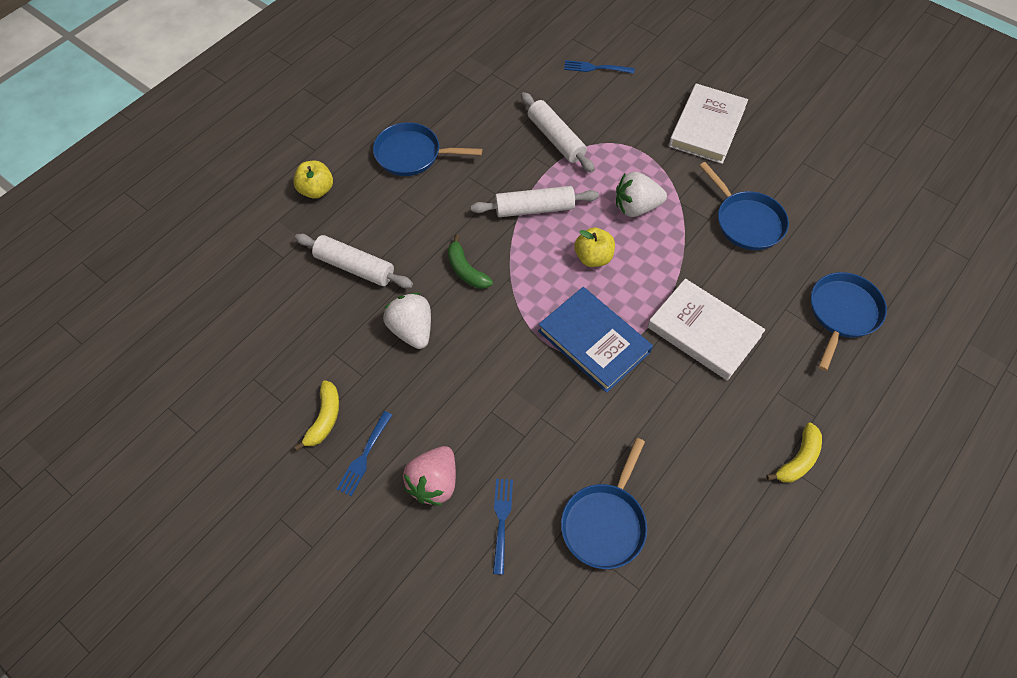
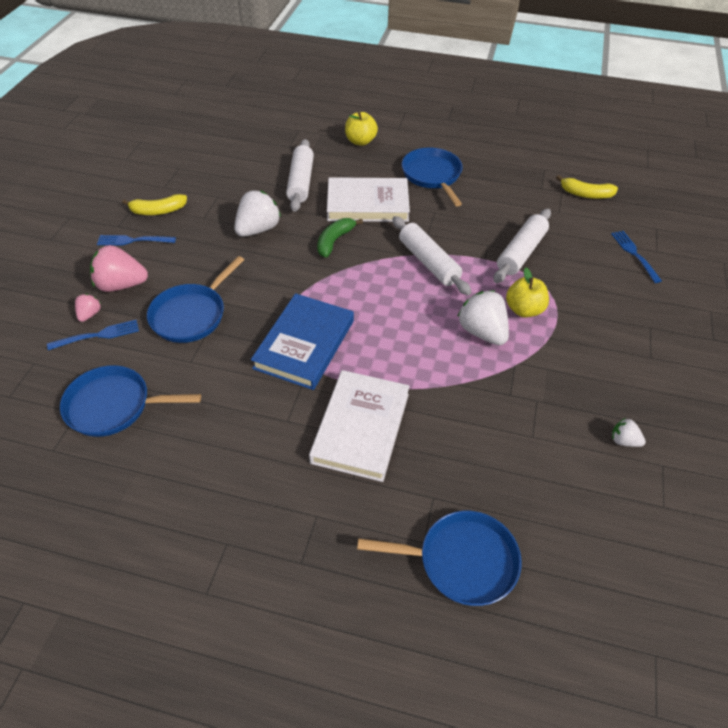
camera: 65 degrees right, 10 degrees down
yellow apple [574,228,615,267] -> yellow apple moved to [506,268,549,318]
white book [669,83,748,164] -> white book moved to [327,177,410,222]
blue pan [699,162,789,250] -> blue pan moved to [147,256,244,343]
yellow banana [766,422,822,483] -> yellow banana moved to [556,175,618,199]
none -> pink strawberry [75,294,101,322]
none -> white strawberry [612,418,646,447]

